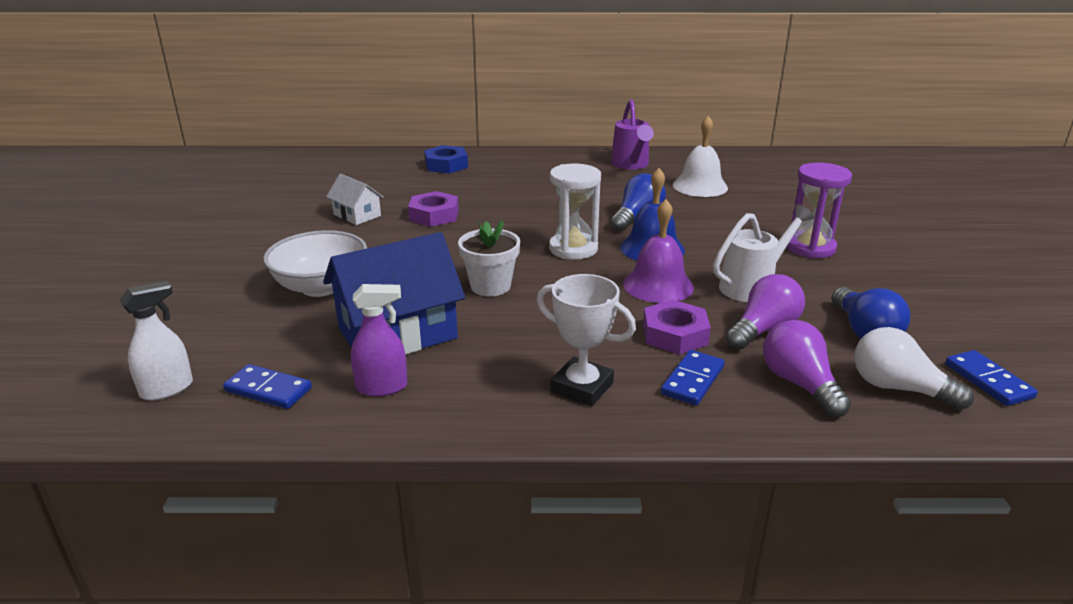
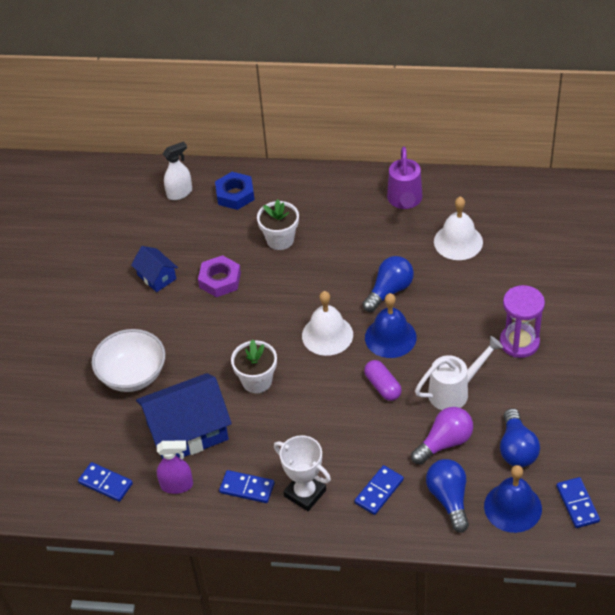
camera: 10 degrees right, 20 degrees up
white spray bottle [119,281,193,401] -> white spray bottle moved to [163,141,192,200]
white house [326,174,384,225] -> blue house [131,246,178,292]
white hourglass [549,163,601,260] -> white bell [302,291,353,356]
purple bell [623,199,694,303] -> purple capsule [364,360,402,401]
purple nut [643,300,711,355] -> none
purple light bulb [763,320,851,417] -> blue light bulb [426,459,469,532]
white light bulb [854,327,974,410] -> blue bell [484,465,542,533]
none -> blue domino [219,470,275,503]
none -> white flower pot [257,199,299,250]

